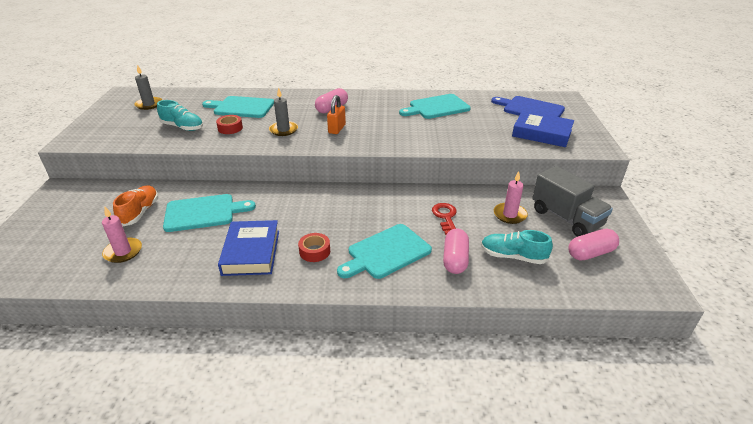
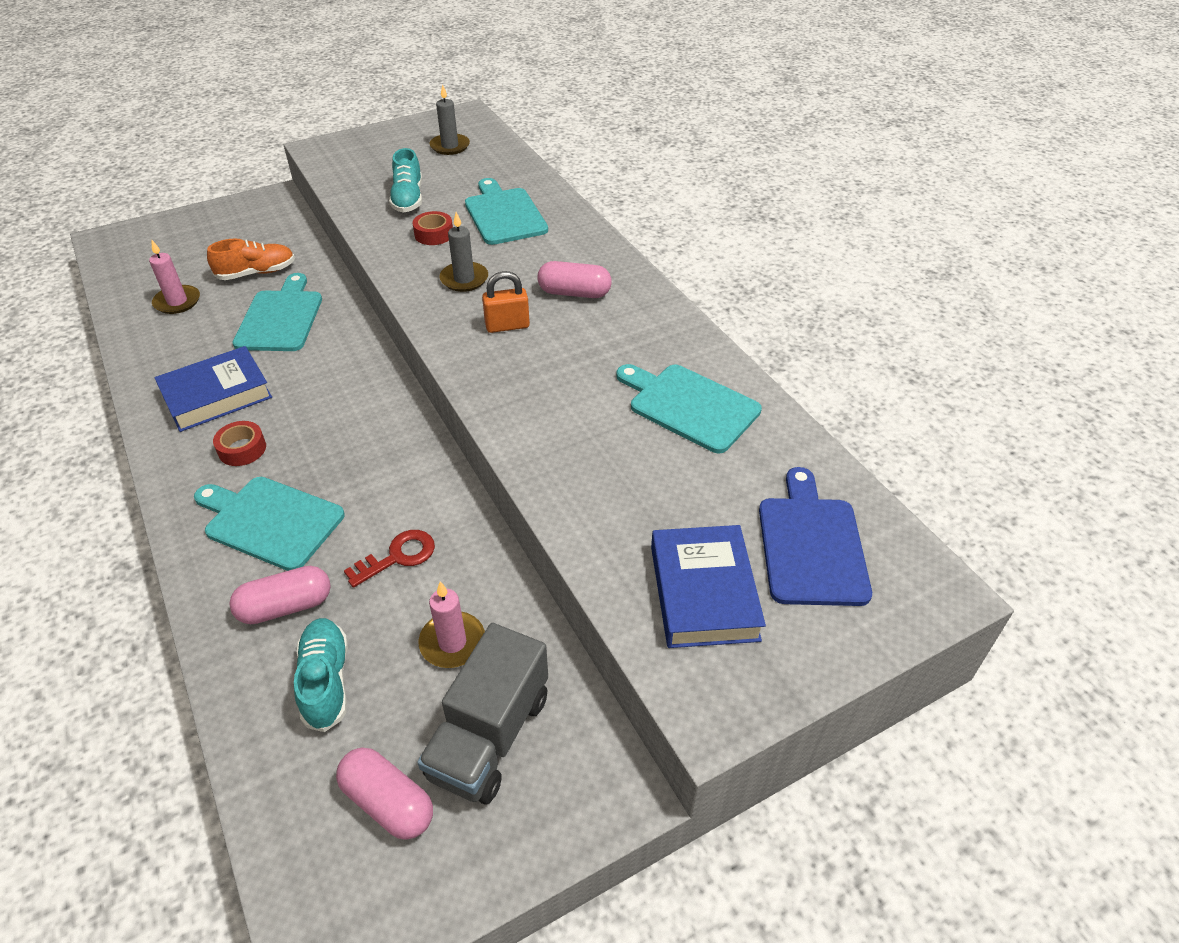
camera: 60 degrees right, 10 degrees up
turquoise cutting board [163,194,256,232] -> turquoise cutting board turned 135 degrees counterclockwise [232,273,322,351]

